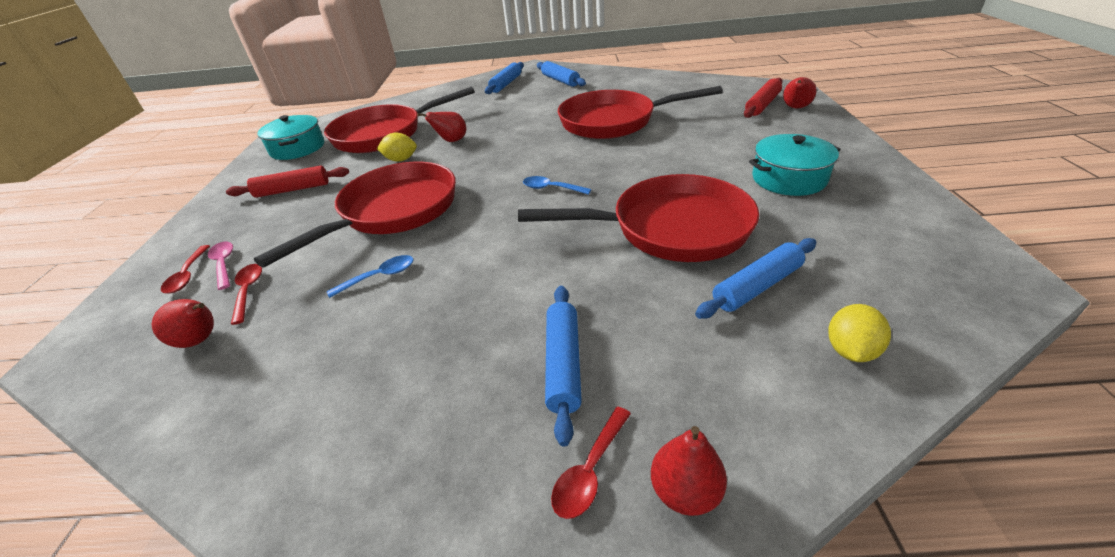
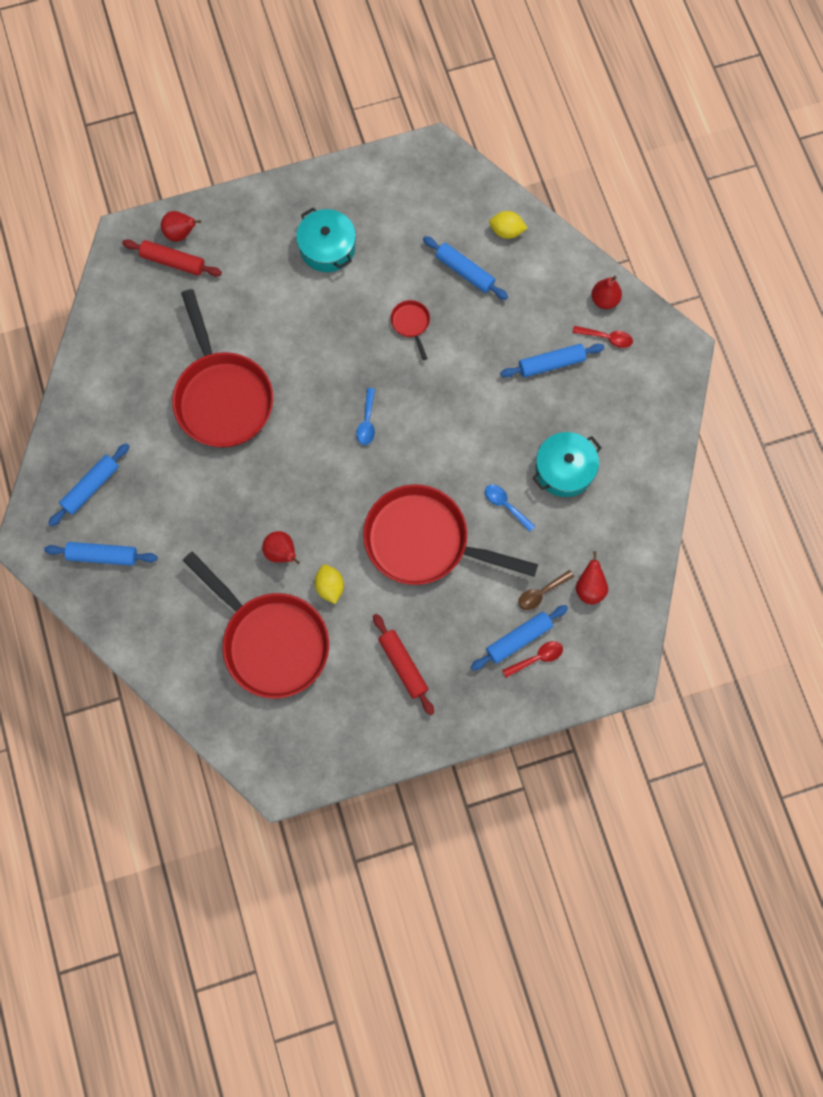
camera: 110 degrees left, 35 degrees up
pink spoon [208,242,233,290] -> blue rolling pin [471,605,568,671]
red spoon [231,264,262,325] -> brown spoon [518,570,574,610]
turquoise pot [257,115,324,160] -> turquoise pot moved to [533,432,602,497]
red pan [518,174,759,262] -> red pan [391,300,430,360], size x0.40

